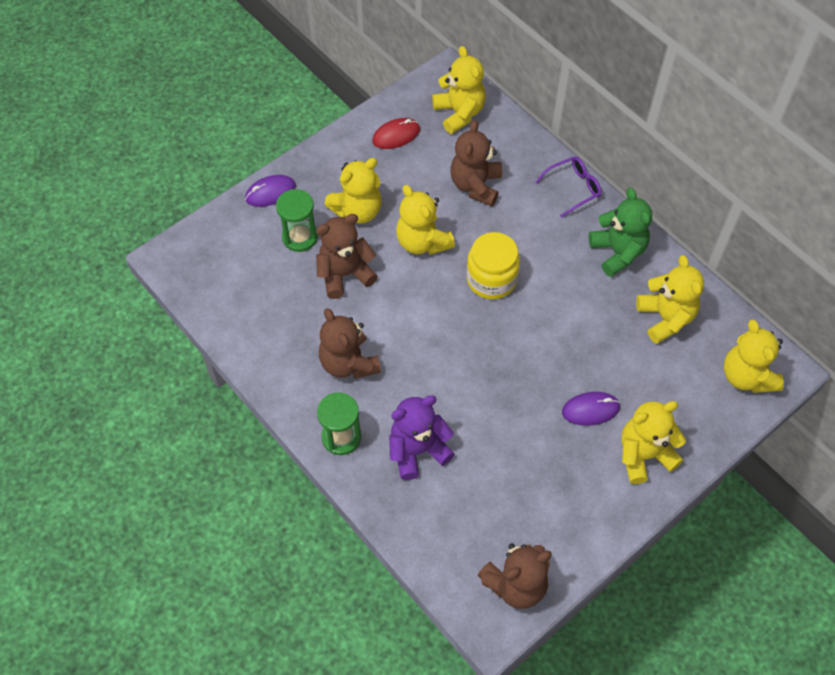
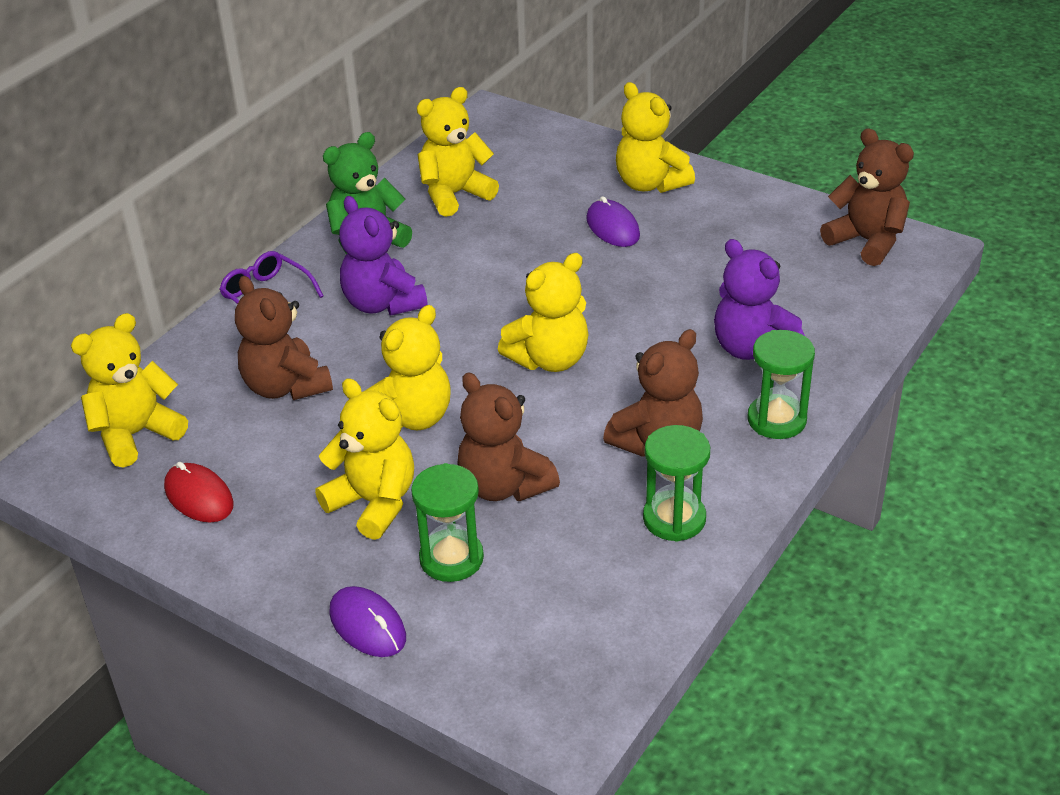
camera: 105 degrees left, 20 degrees down
brown teddy bear [450,120,502,206] -> brown teddy bear turned 60 degrees clockwise [235,276,333,400]
yellow jar [466,232,520,299] -> none
yellow teddy bear [724,319,784,393] -> yellow teddy bear moved to [498,253,589,372]
none -> purple teddy bear [339,196,428,316]
none -> green hourglass [643,425,710,542]

